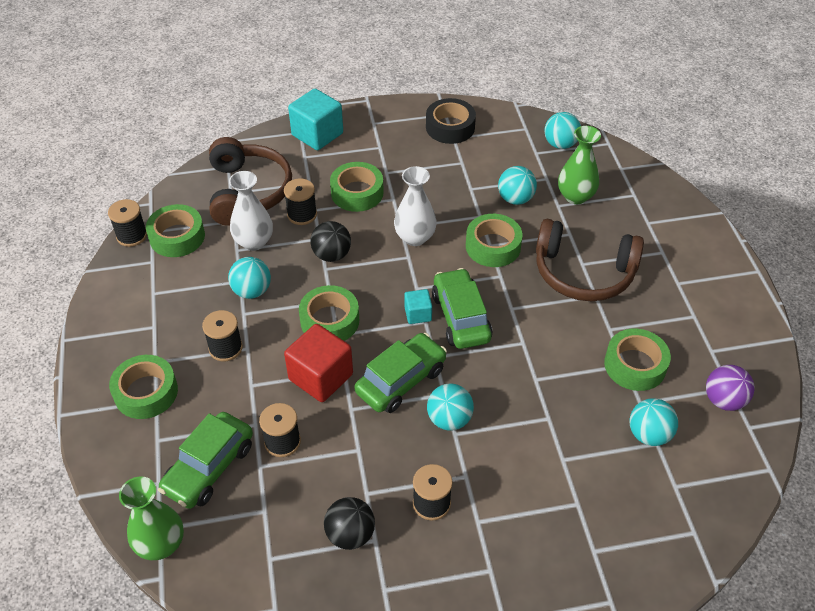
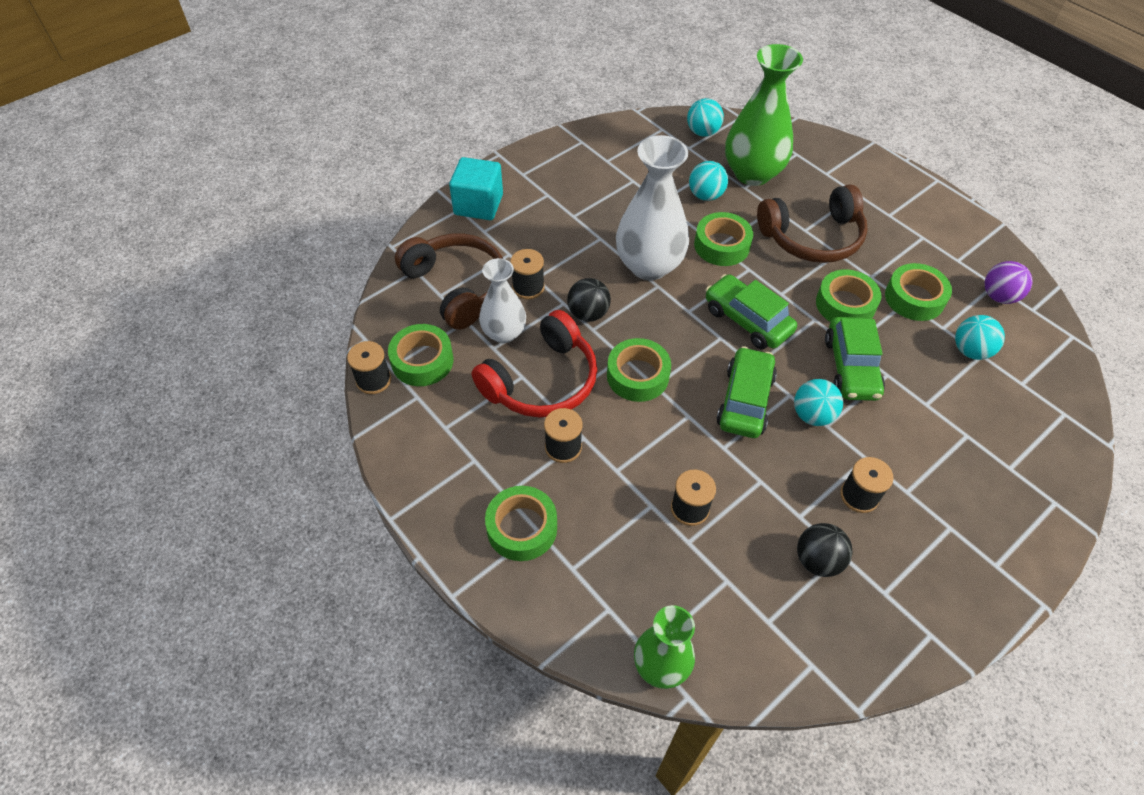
camera: 30 degrees left, 5 degrees up
green car [158,412,253,509] -> green car moved to [825,317,885,401]
turquoise ball [228,257,271,299] -> red headphones [472,310,597,418]
red cube [284,324,353,402] -> none
green tape [330,162,384,212] -> green tape moved to [816,269,881,322]
white vase [394,166,437,246] -> white vase [616,135,689,280], size x1.63
turquoise cube [405,289,432,324] -> none
black tape [426,98,476,144] -> none
green vase [558,126,601,204] -> green vase [725,44,803,186], size x1.63

